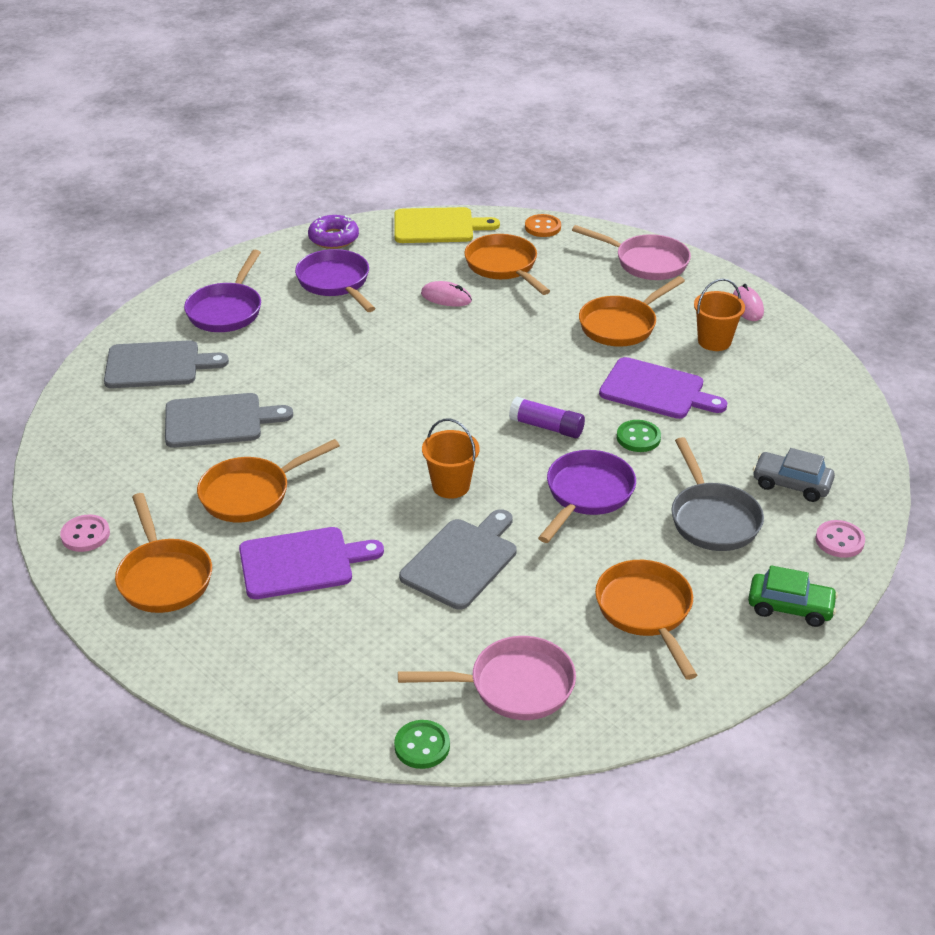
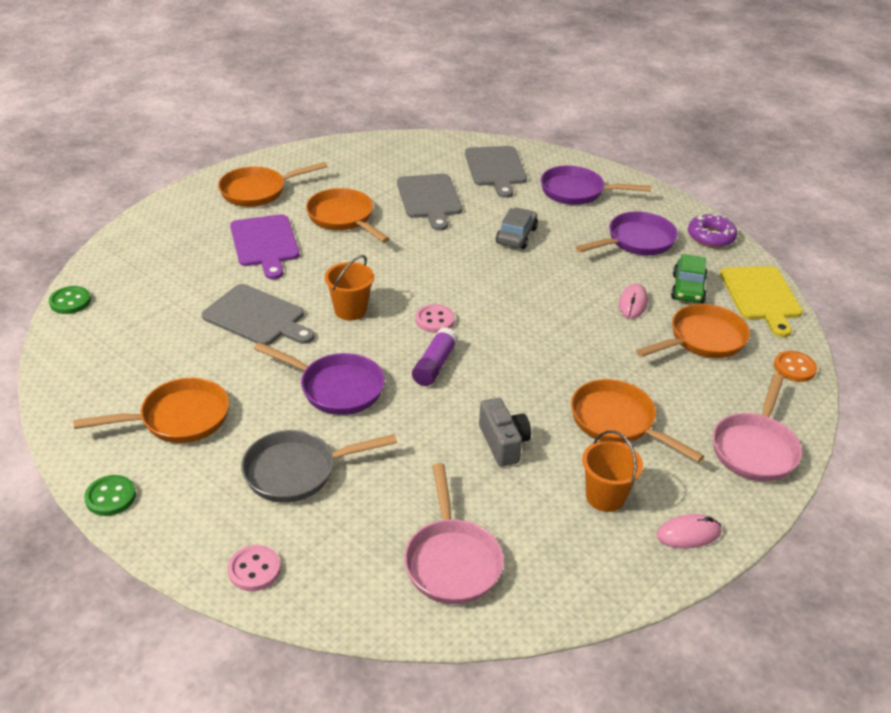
camera: 85 degrees right, 0 degrees up
pink button [60,515,110,552] -> pink button moved to [415,304,455,333]
pink pan [398,636,576,720] -> pink pan moved to [404,463,504,604]
purple cutting board [599,357,727,419] -> grey camera [479,398,531,467]
green button [617,420,661,452] -> green button moved to [84,475,136,516]
green car [748,565,838,627] -> green car moved to [671,254,707,303]
grey car [753,448,835,502] -> grey car moved to [496,208,538,249]

